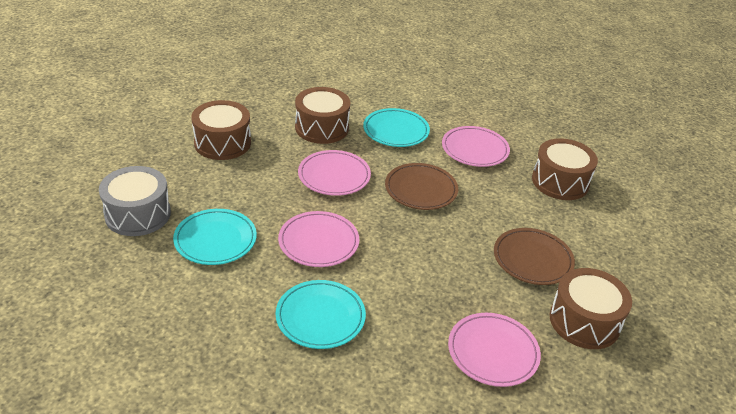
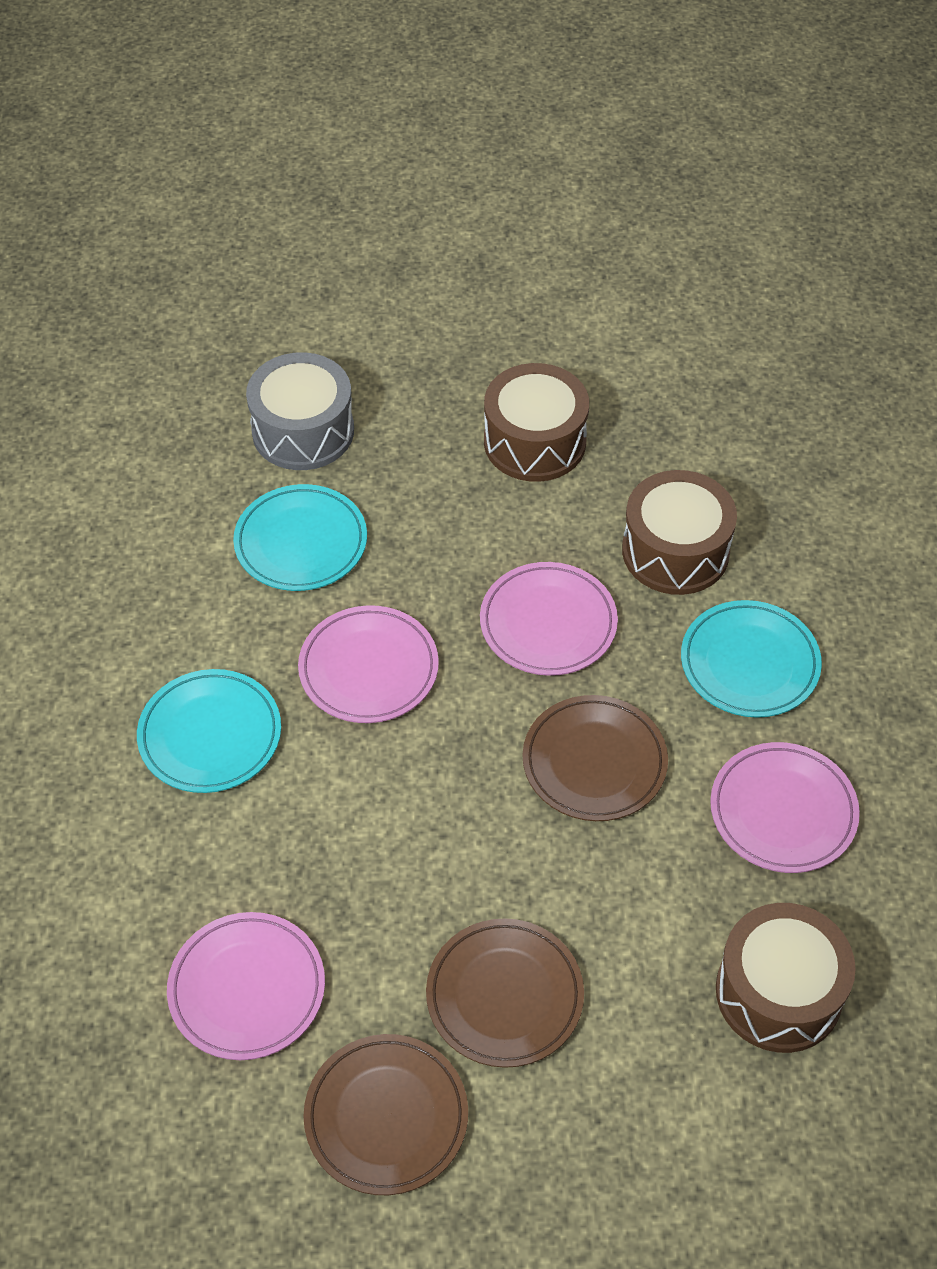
camera: 70 degrees right, 15 degrees up
brown drum [550,268,632,349] -> brown plate [303,1034,468,1195]

